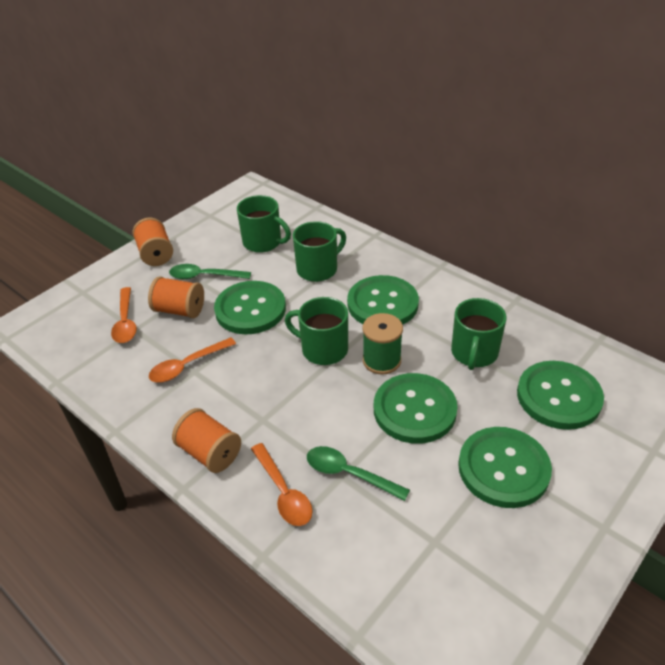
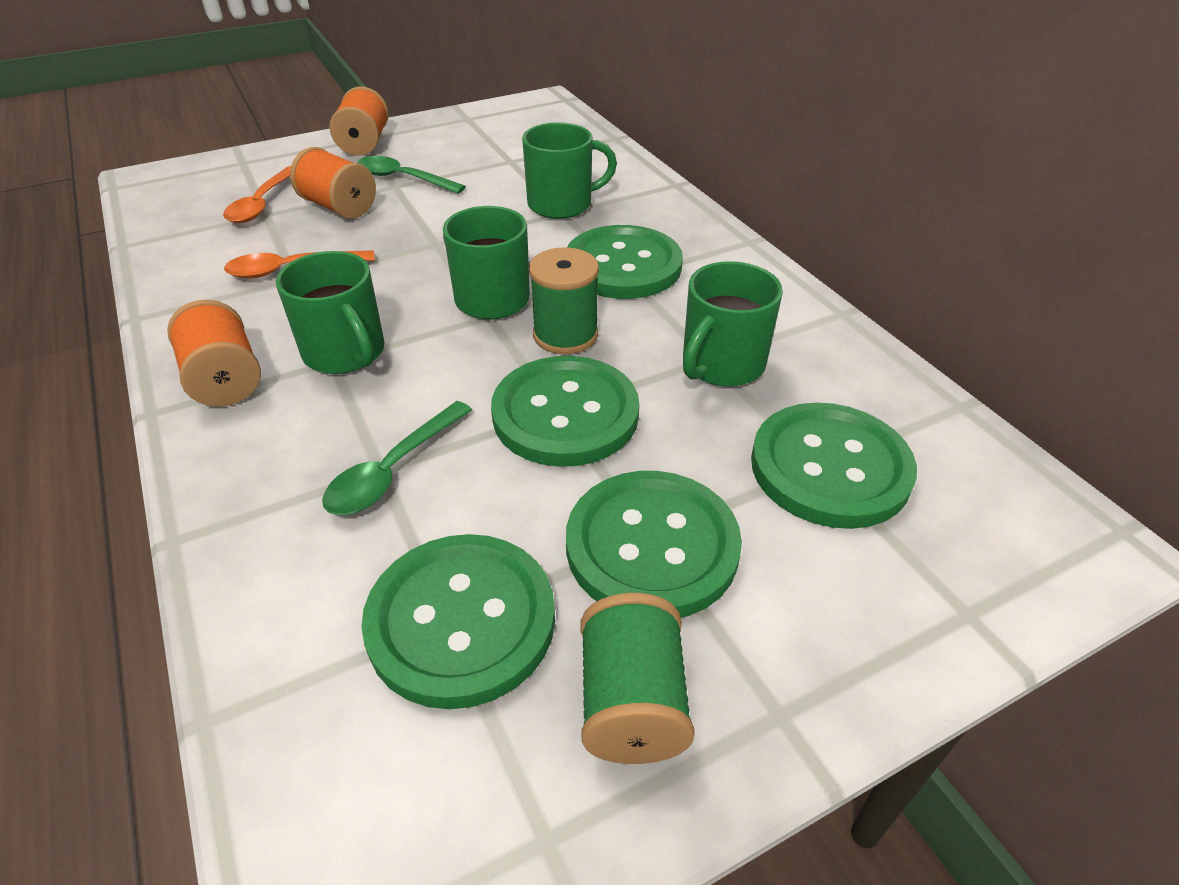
camera: 20 degrees right, 0 degrees up
green button [214,281,286,334] -> green button moved to [362,534,555,709]
green mug [237,195,291,253] -> green mug moved to [276,251,385,374]
orange spoon [251,443,313,526] -> none
green spoon [307,446,410,501] -> green spoon turned 105 degrees counterclockwise [322,401,472,515]
none -> green spool [580,593,695,764]

